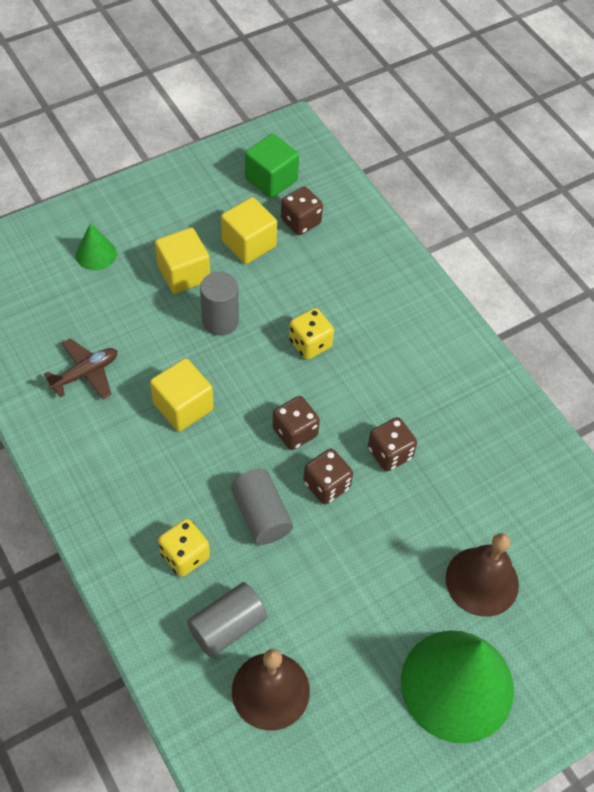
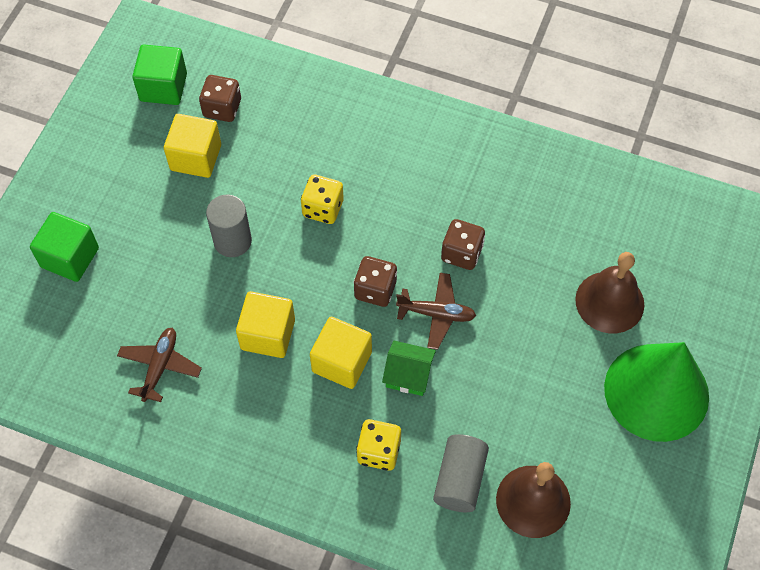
camera: 35 degrees left, 5 degrees up
green cone [76,223,117,270] -> green cube [30,212,99,282]
yellow cube [155,227,210,294] -> yellow cube moved to [310,317,372,389]
grey cylinder [231,469,293,545] -> green house [382,341,436,396]
brown dice [303,448,353,504] -> brown plane [396,273,476,350]

